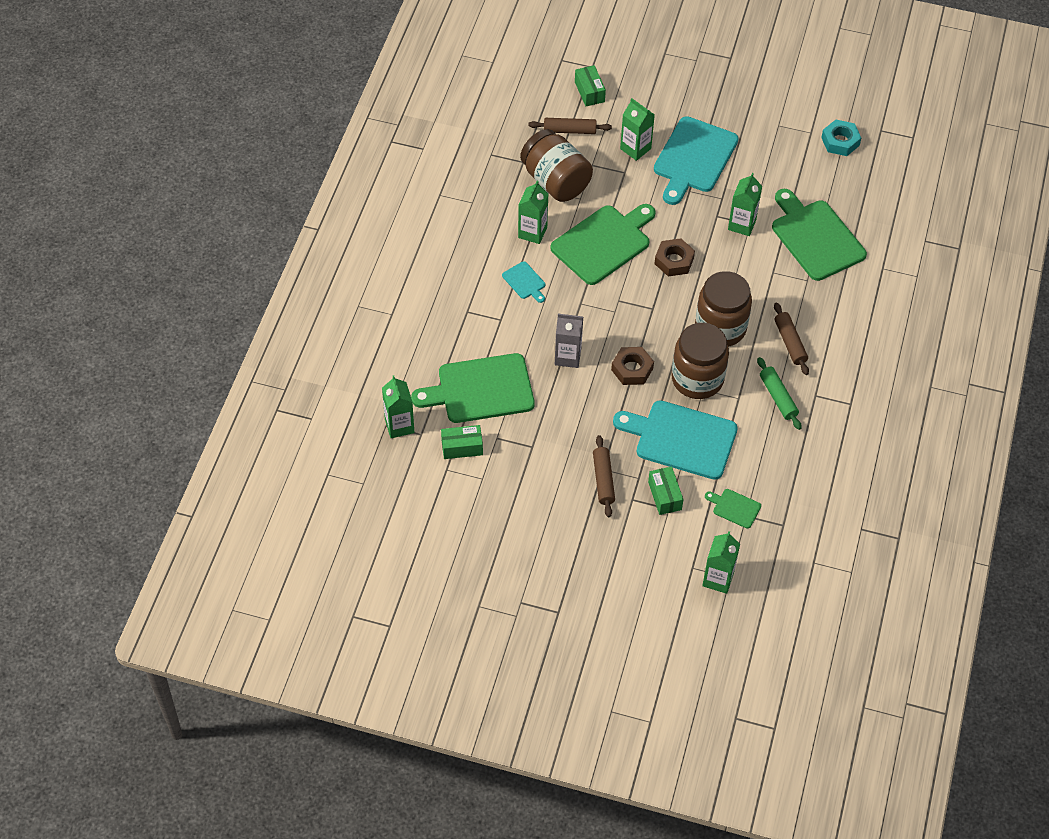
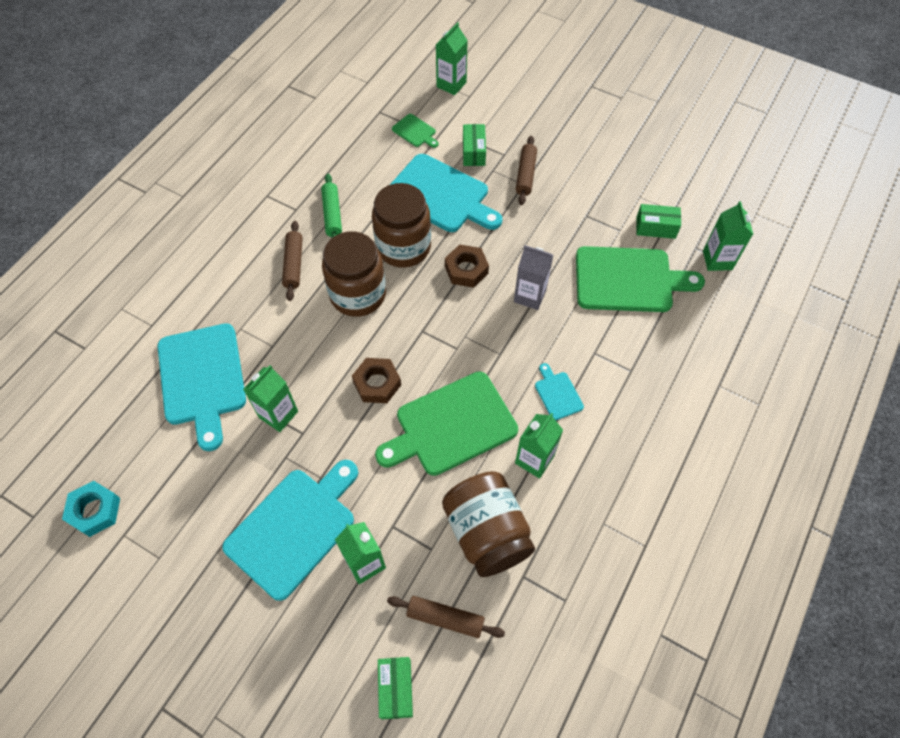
camera: 165 degrees left, 5 degrees up
green cutting board [772,189,867,281] -> turquoise cutting board [157,323,246,451]

